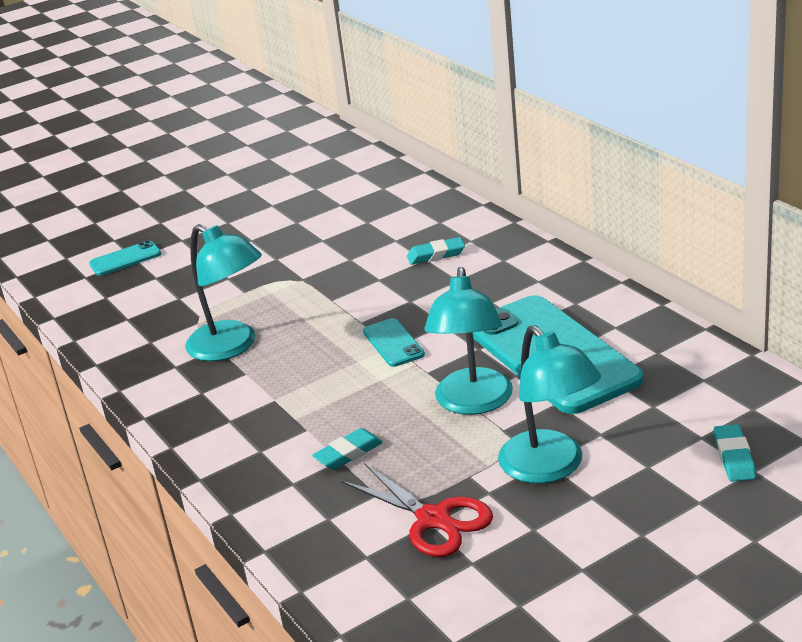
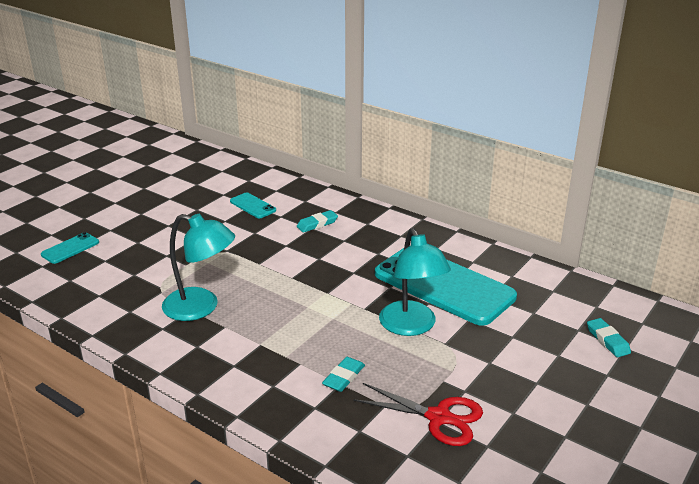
camera: 25 degrees left, 0 degrees up
turquoise phone [363,318,425,367] -> turquoise phone moved to [230,192,276,218]
turquoise lamp [498,325,601,484] -> none

